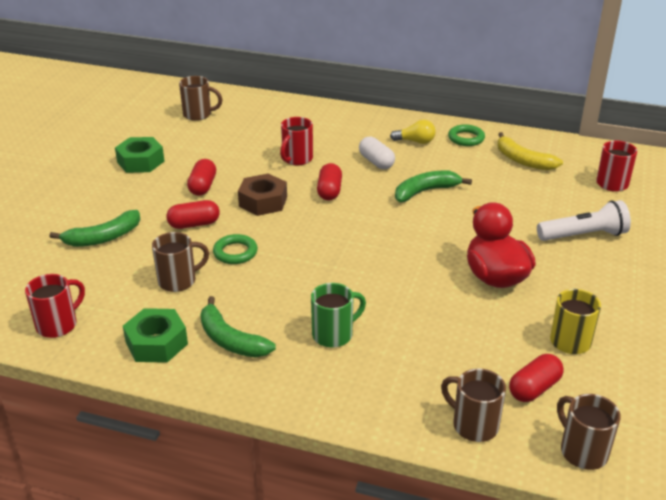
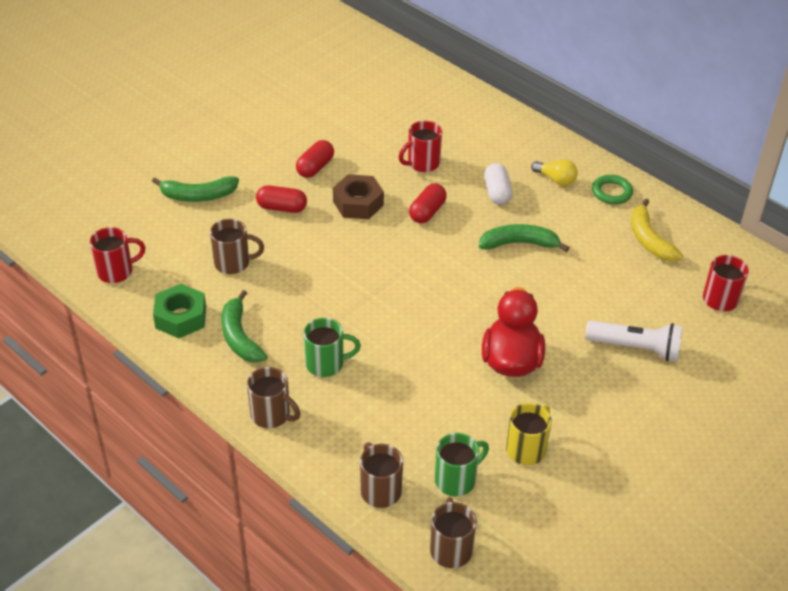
camera: 25 degrees right, 10 degrees up
green nut [115,137,165,173] -> none
brown mug [179,76,223,121] -> brown mug moved to [247,367,300,428]
green ring [213,234,258,264] -> none
red capsule [509,354,564,402] -> green mug [435,433,489,496]

